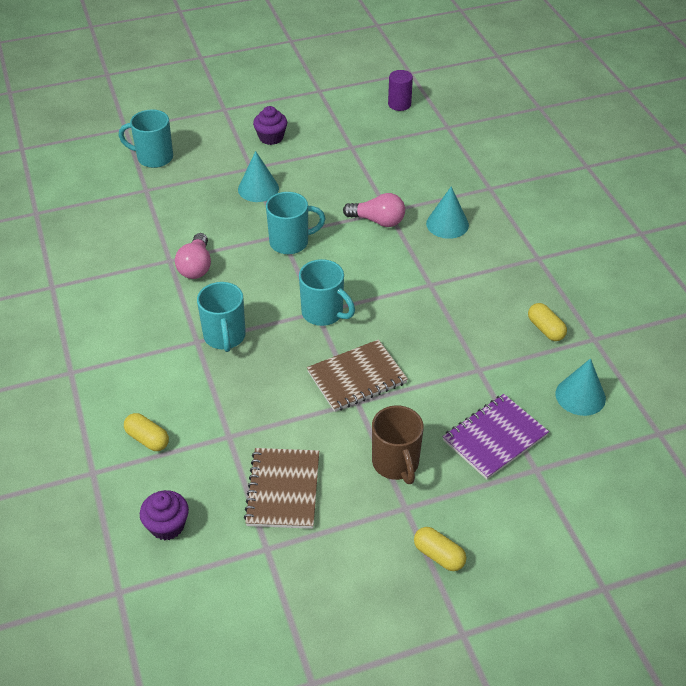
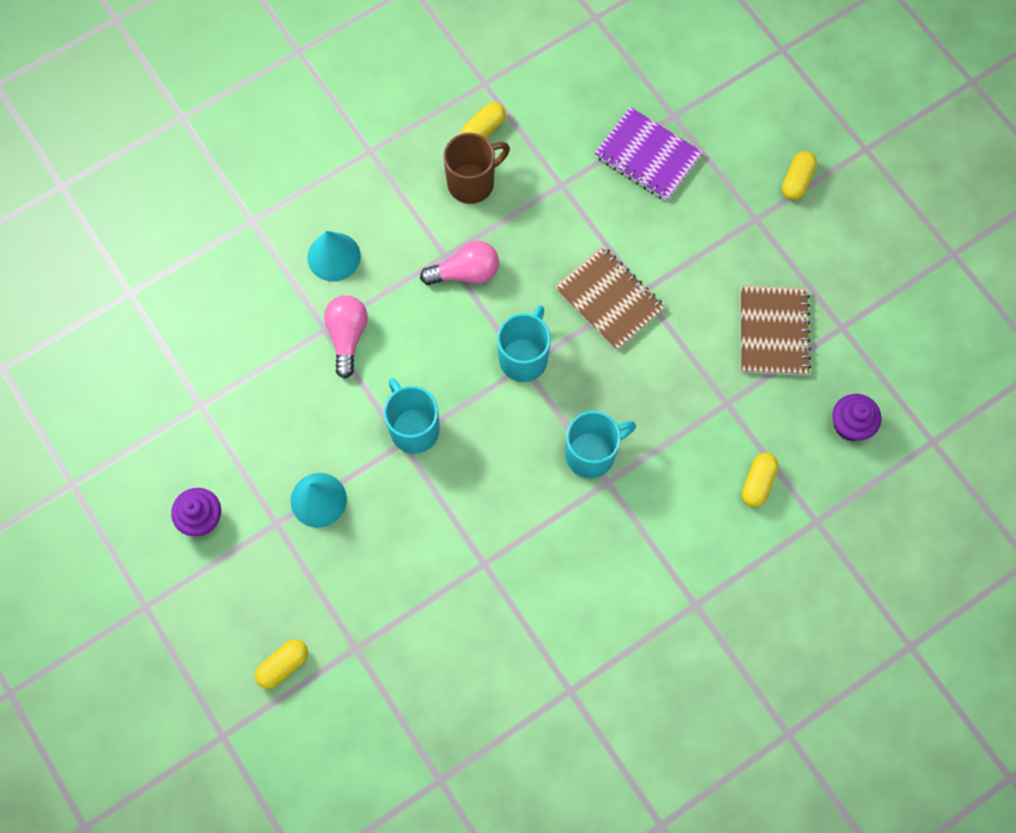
camera: 105 degrees left, 25 degrees up
turquoise mug [119,109,173,168] -> yellow capsule [255,639,308,689]
pink light bulb [175,233,211,279] -> pink light bulb moved to [420,241,499,285]
brown notebook [244,448,319,529] -> brown notebook turned 75 degrees counterclockwise [741,285,811,375]
brown mug [372,405,424,484] -> brown mug moved to [444,133,510,204]
purple cylinder [388,70,413,111] -> none
turquoise cone [556,358,606,416] -> none

